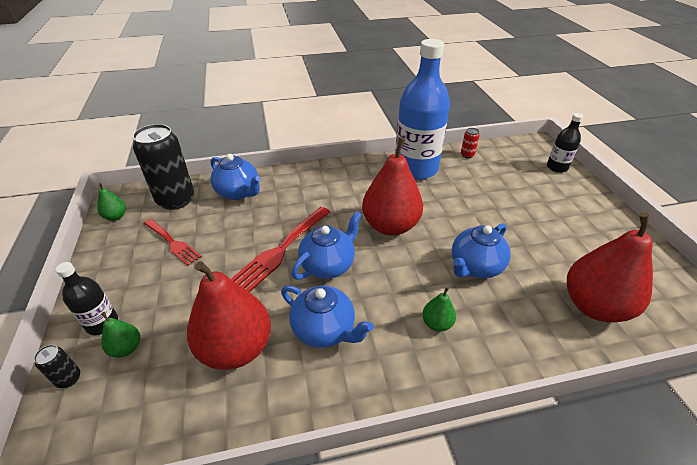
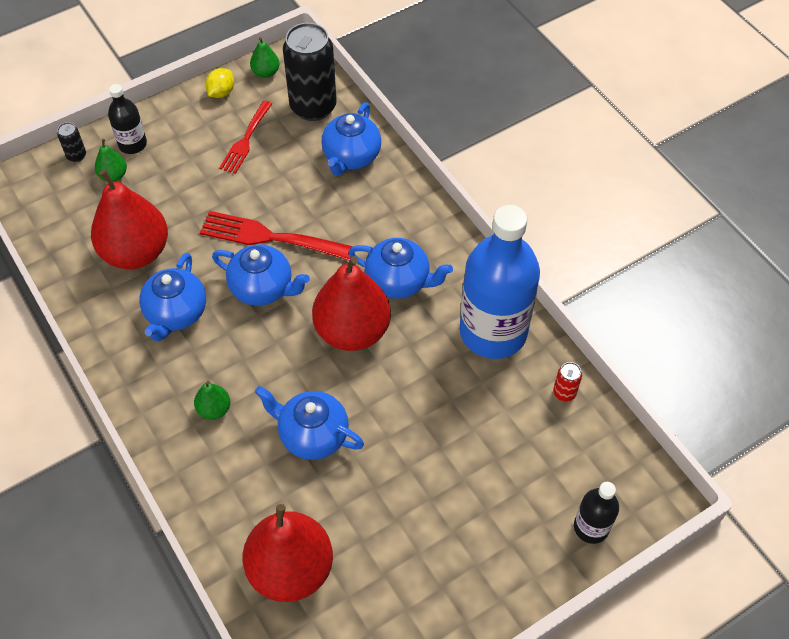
camera: 70 degrees right, 15 degrees up
none -> yellow lemon [205,68,234,98]
none -> blue teapot [349,238,453,299]

